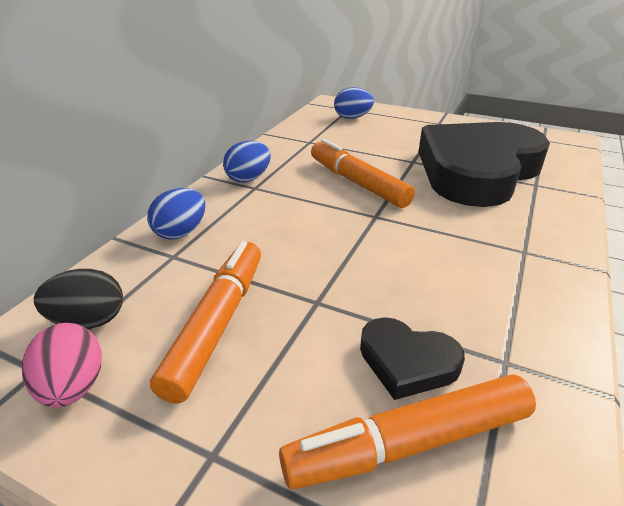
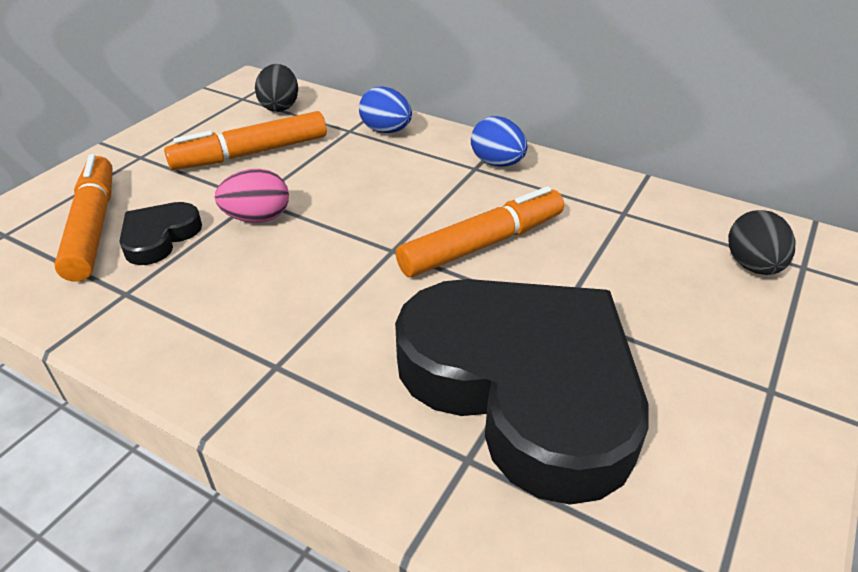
camera: 95 degrees right, 5 degrees up
pink egg [22,323,102,408] -> pink egg moved to [215,169,289,223]
orange marker [150,241,261,404] -> orange marker turned 135 degrees clockwise [164,111,327,170]
blue egg [334,87,374,119] -> black egg [728,210,795,275]

